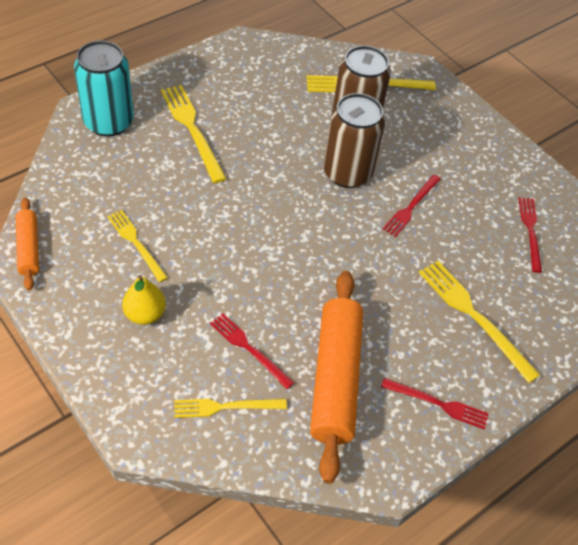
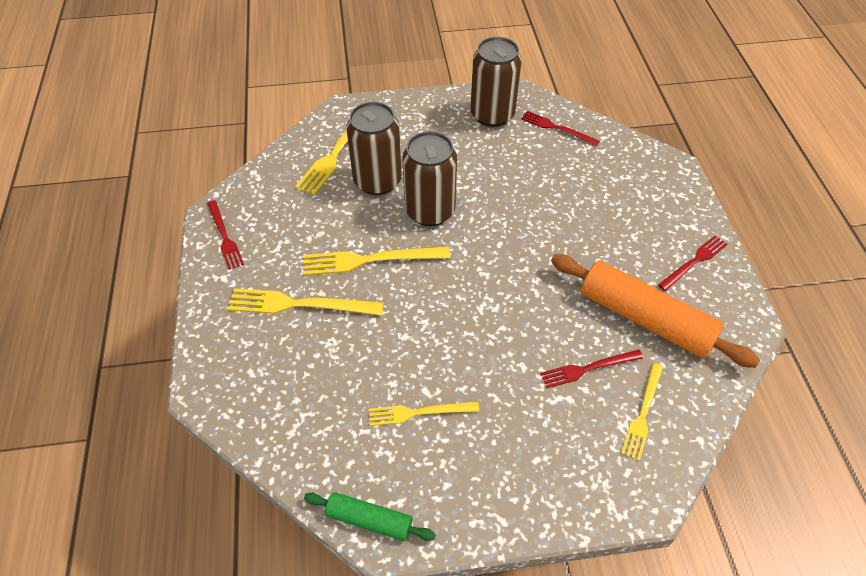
camera: 55 degrees left, 0 degrees up
orange rolling pin [16,197,39,290] -> green rolling pin [304,492,436,541]
turquoise can [74,40,134,137] -> none
yellow pear [122,275,166,325] -> none
red fork [383,175,441,237] -> red fork moved to [207,200,244,270]
yellow fork [419,261,540,383] -> yellow fork moved to [303,247,451,276]
none -> brown can [470,37,522,127]

